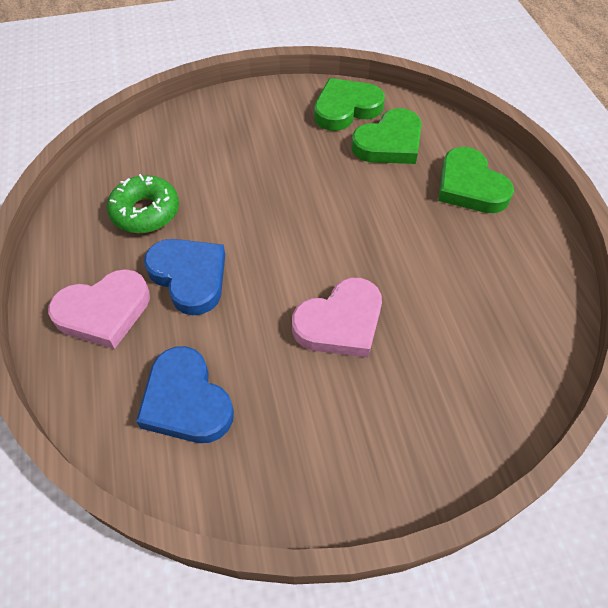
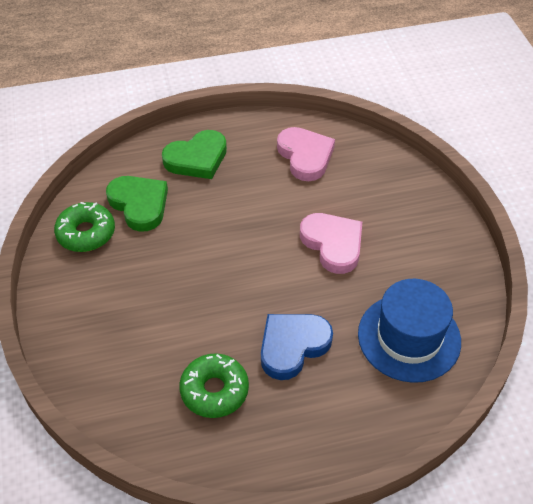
camera: 90 degrees left, 5 degrees down
pink heart [48,269,150,349] -> pink heart moved to [277,127,335,181]
blue heart [136,346,234,443] -> blue hat [358,279,461,383]
green heart [314,78,385,131] -> green donut [54,202,115,252]

